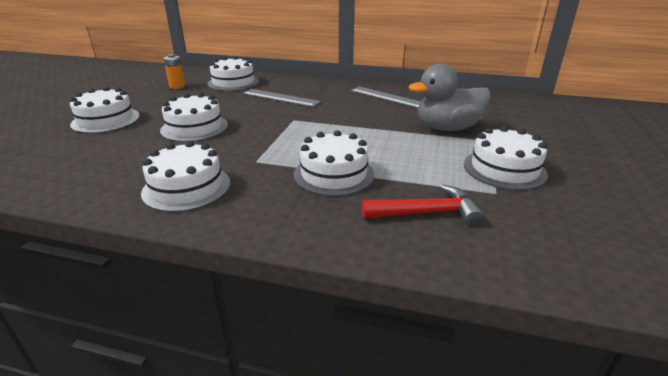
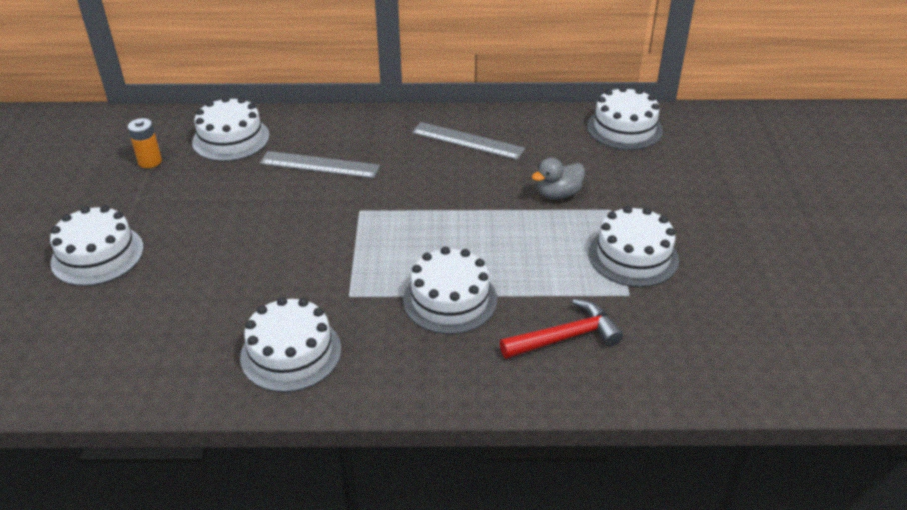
camera: 15 degrees left, 10 degrees up
white cake [160,93,228,142] -> white cake moved to [587,86,663,150]
grey duck [409,64,491,131] -> grey duck [532,158,585,200], size x0.57

